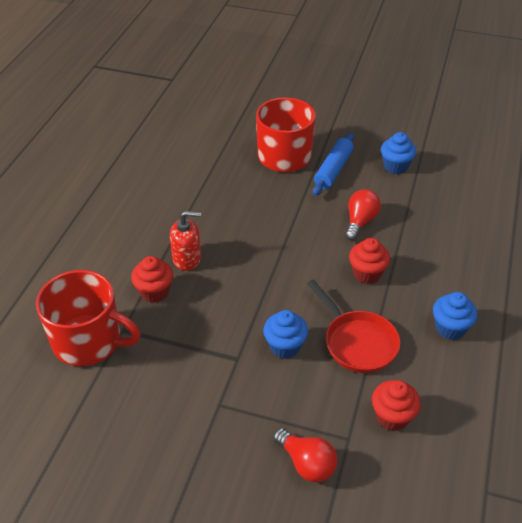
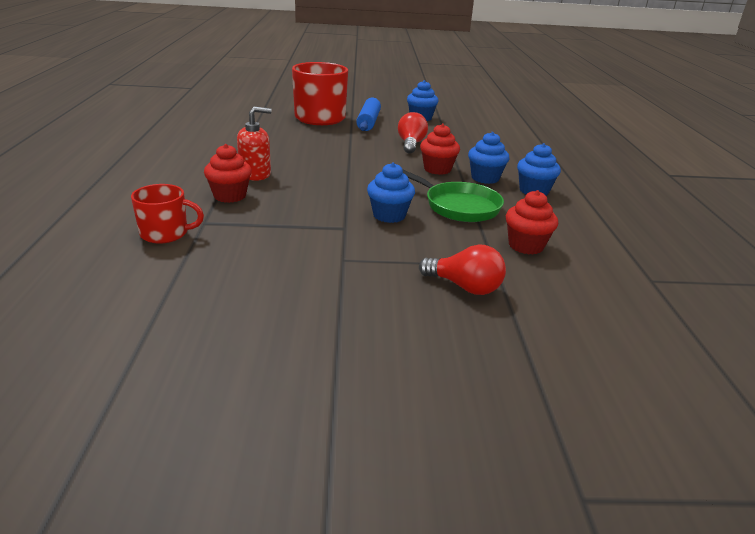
camera: 20 degrees left, 15 degrees down
red mug [36,270,141,366] -> red mug [131,184,204,244], size x0.56
red pan [307,280,400,373] -> green pan [402,169,504,222]
none -> blue cupcake [468,132,509,184]

